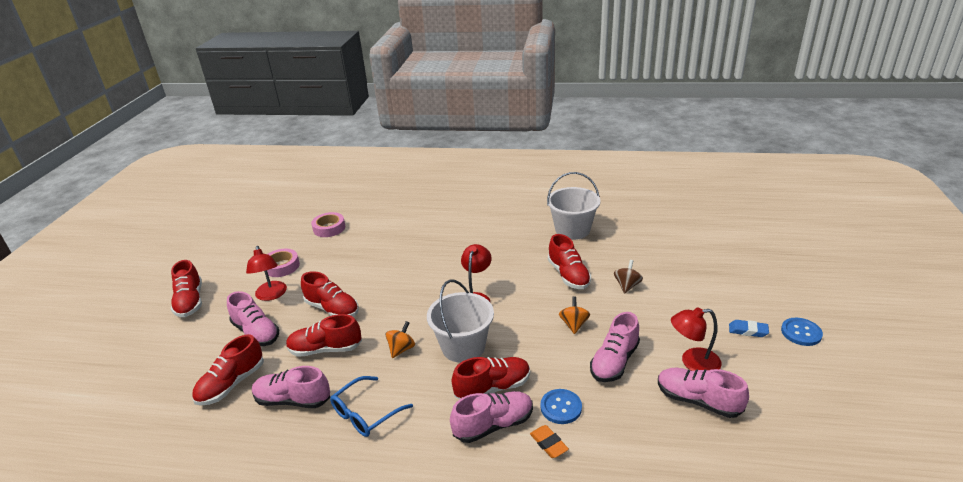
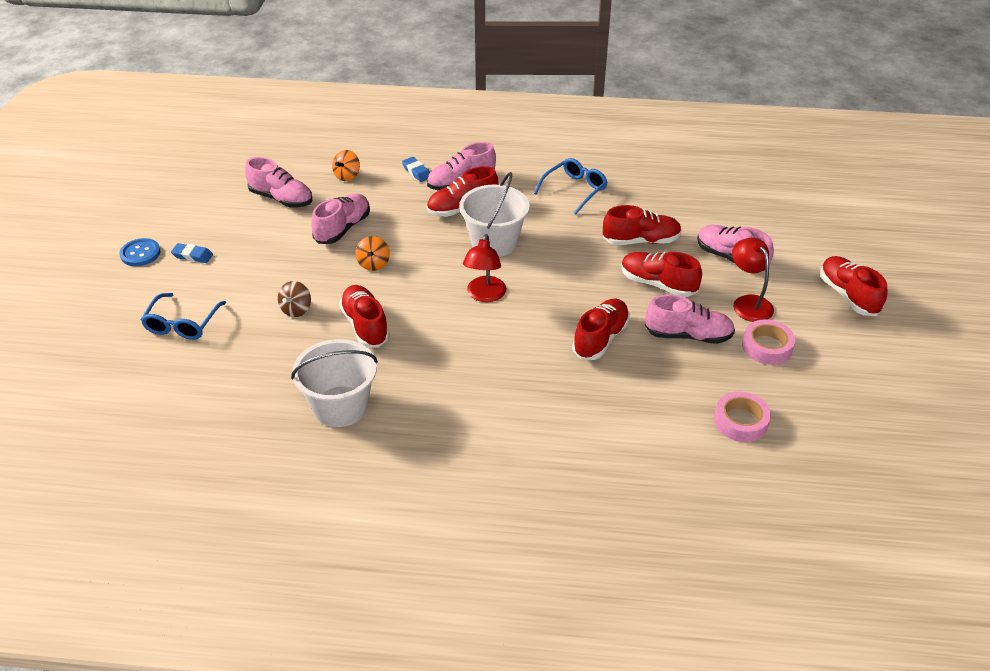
camera: 175 degrees right, 10 degrees up
red shoe [192,334,264,406] -> red shoe moved to [572,298,630,360]
pink shoe [252,366,330,408] -> pink shoe moved to [645,295,735,344]
orange spinning top [386,321,415,358] -> orange spinning top moved to [332,150,360,181]
orange eraser [530,425,569,458] -> blue eraser [402,157,430,182]
blue button [540,389,582,424] -> none
red lamp [671,307,722,371] -> none
none -> blue glasses [141,293,226,340]

